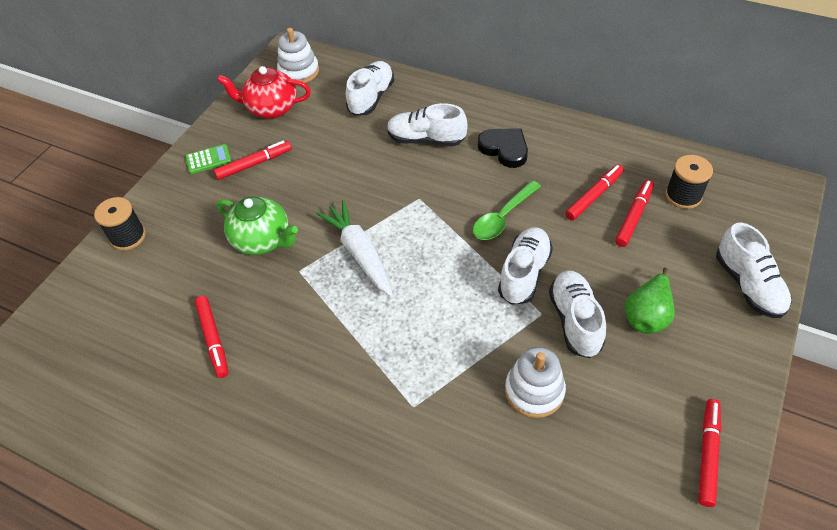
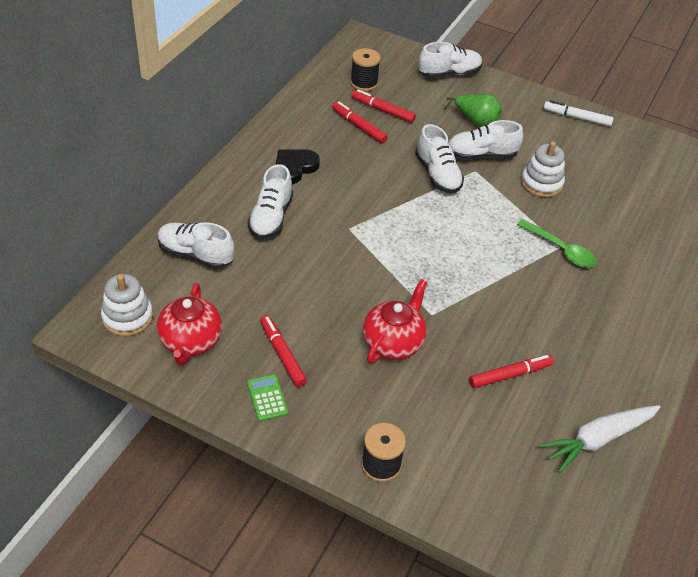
camera: 95 degrees left, 5 degrees down
green teapot [217,196,298,255] -> red teapot [363,279,427,364]
white carrot [316,200,393,297] -> white carrot moved to [539,405,660,473]
green spoon [473,180,541,240] -> green spoon moved to [517,219,597,268]
white shoe [498,227,553,305] -> white shoe turned 135 degrees counterclockwise [415,124,464,193]
red marker [699,399,721,507] -> white marker [544,100,614,126]

